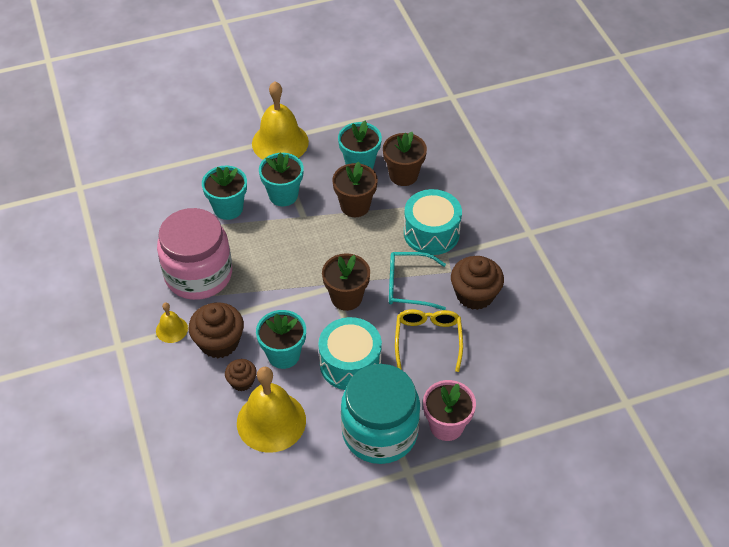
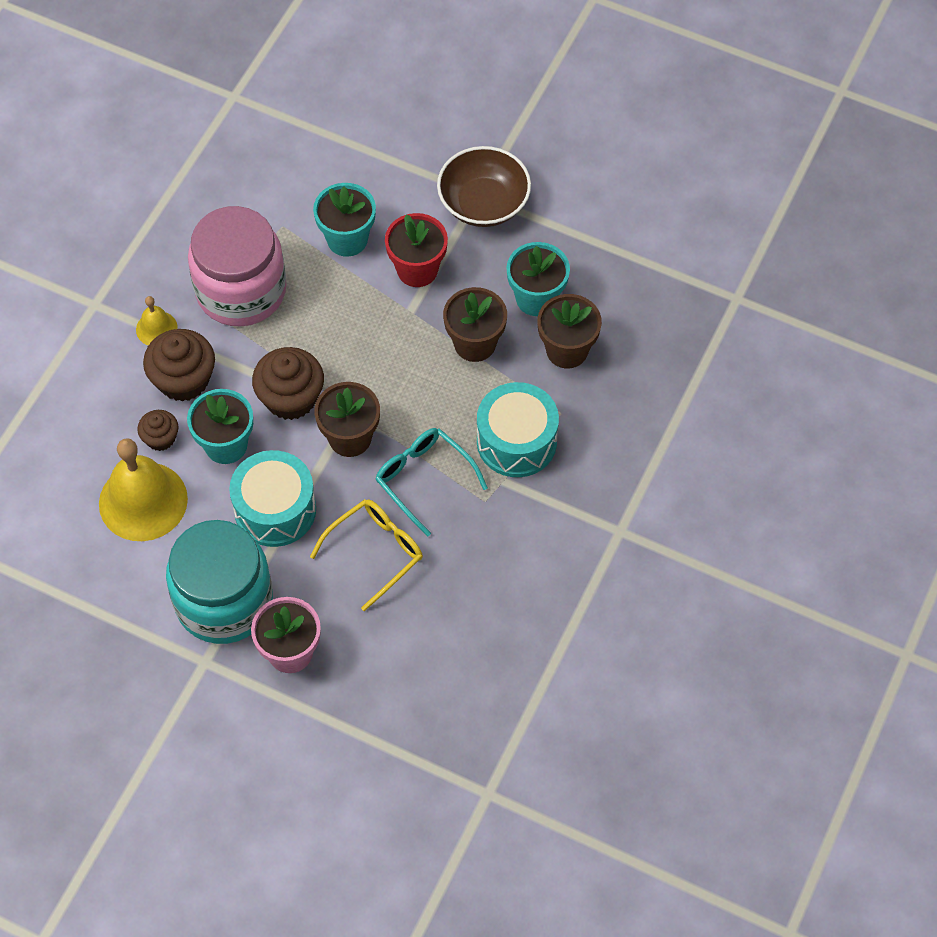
camera: 45 degrees right, 10 degrees up
yellow bell [252,82,309,160] -> brown bowl [437,146,531,227]
turquoise flower pot [259,153,304,206] -> red flower pot [385,213,448,287]
brown cupcake [451,256,504,310] -> brown cupcake moved to [252,347,324,420]

